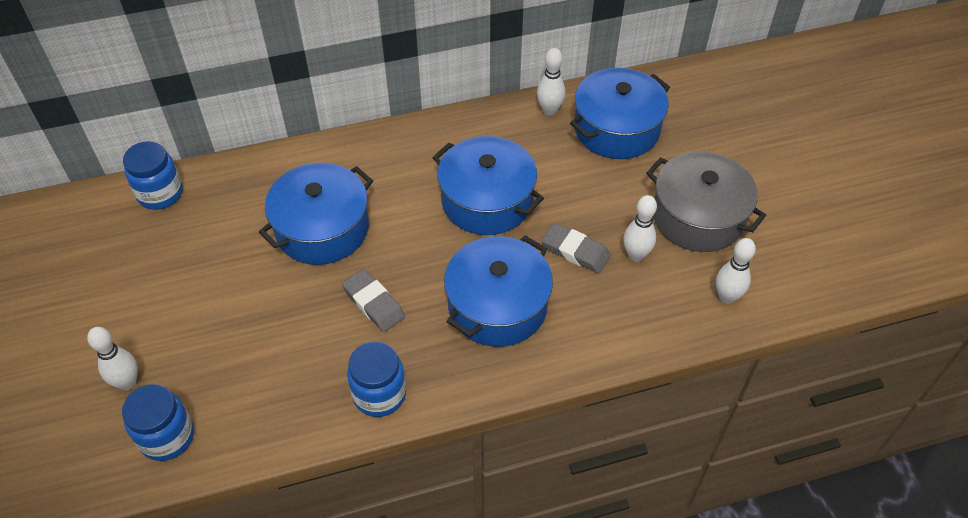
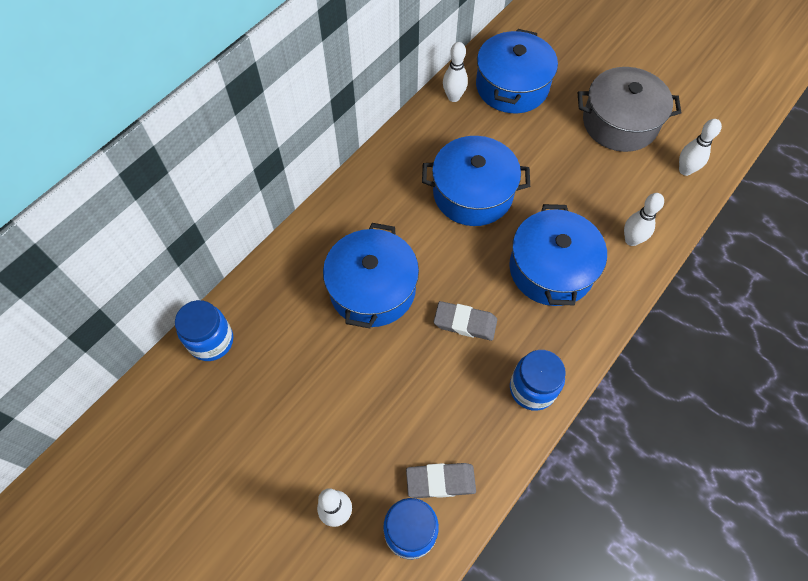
camera: 35 degrees left, 10 degrees up
grey eraser [542,223,611,274] -> grey eraser moved to [406,463,476,498]
white bowling pin [623,195,657,262] -> white bowling pin moved to [624,193,664,246]

